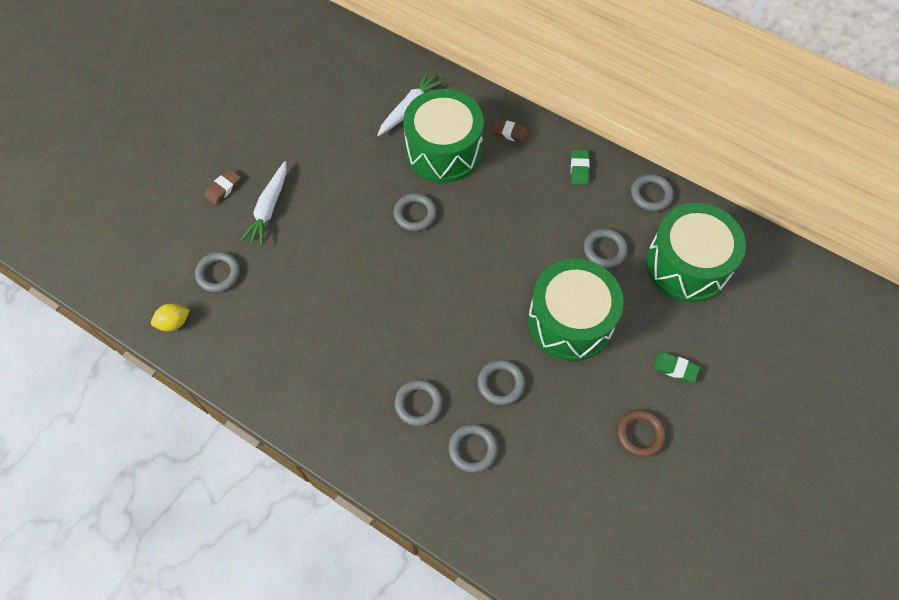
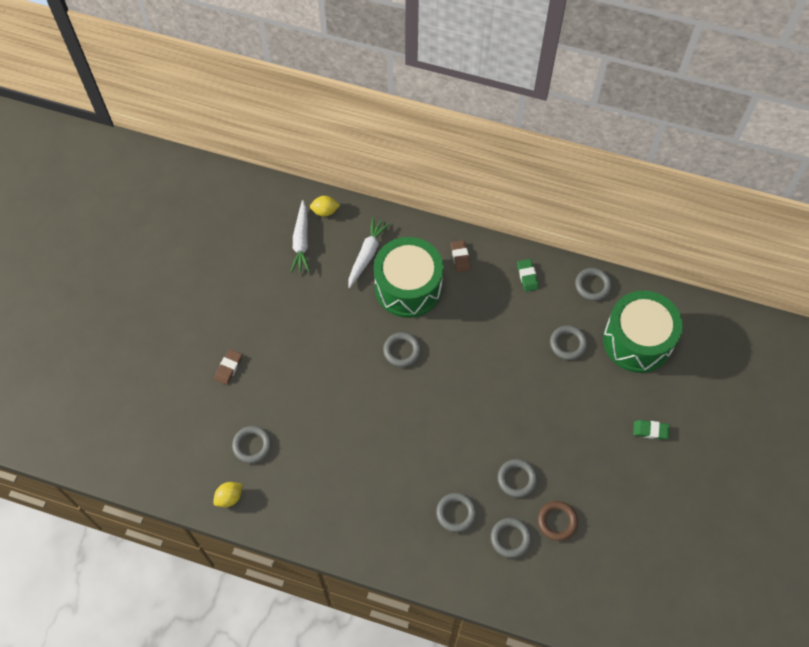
camera: 15 degrees left, 0 degrees up
white carrot [240,161,287,246] -> white carrot moved to [290,200,310,273]
brown eraser [492,119,530,144] -> brown eraser turned 75 degrees clockwise [451,240,471,272]
green drum [528,259,624,361] -> none
brown ring [617,409,666,457] -> brown ring moved to [538,501,578,541]
none -> yellow lemon [310,196,340,217]

